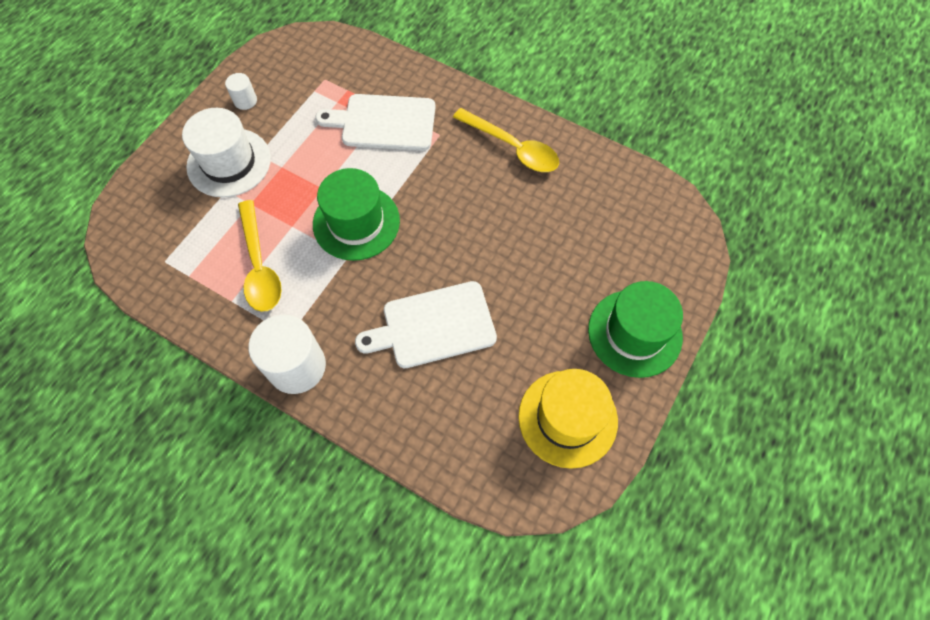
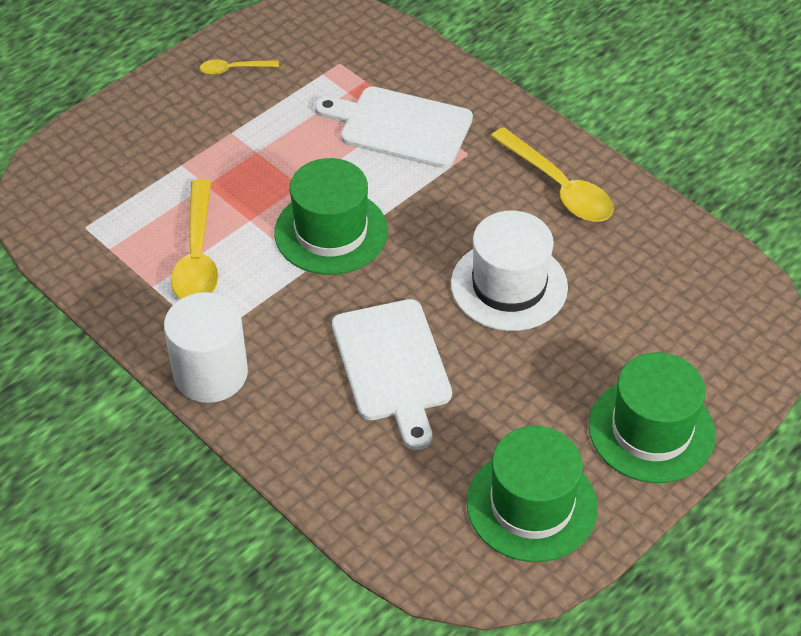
camera: 15 degrees right, 15 degrees down
white hat [182,108,271,198] -> white hat moved to [451,211,568,331]
white cylinder [225,73,257,110] -> yellow spoon [200,59,279,75]
white cutting board [355,281,497,368] -> white cutting board turned 105 degrees counterclockwise [332,299,452,450]
yellow hat [518,369,618,469] -> green hat [467,426,598,562]

